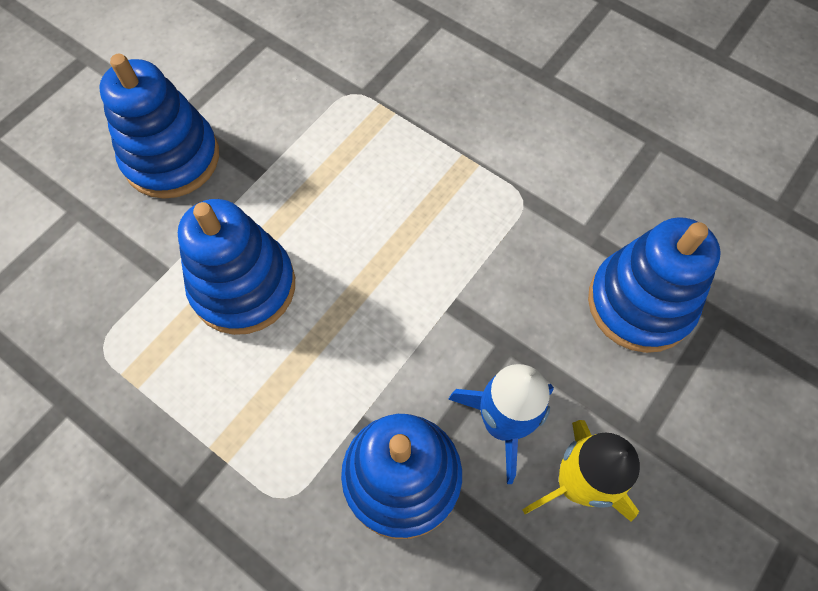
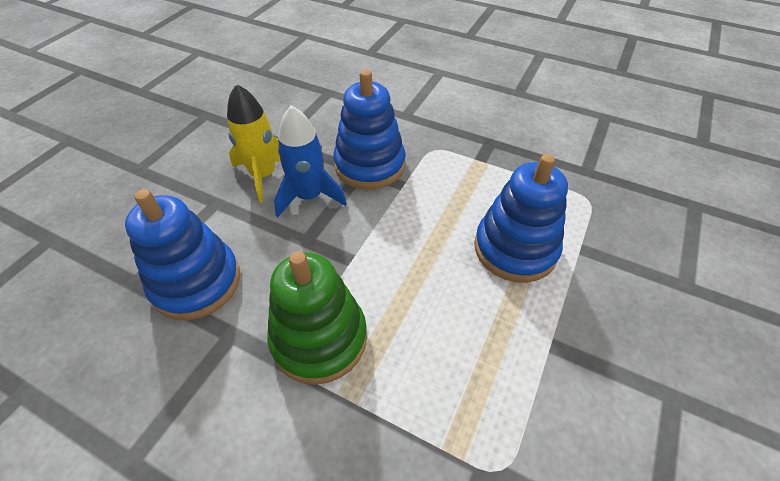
camera: 170 degrees right, 15 degrees down
blue stacking toy [99,54,219,199] -> none
none -> green stacking toy [267,251,367,385]

